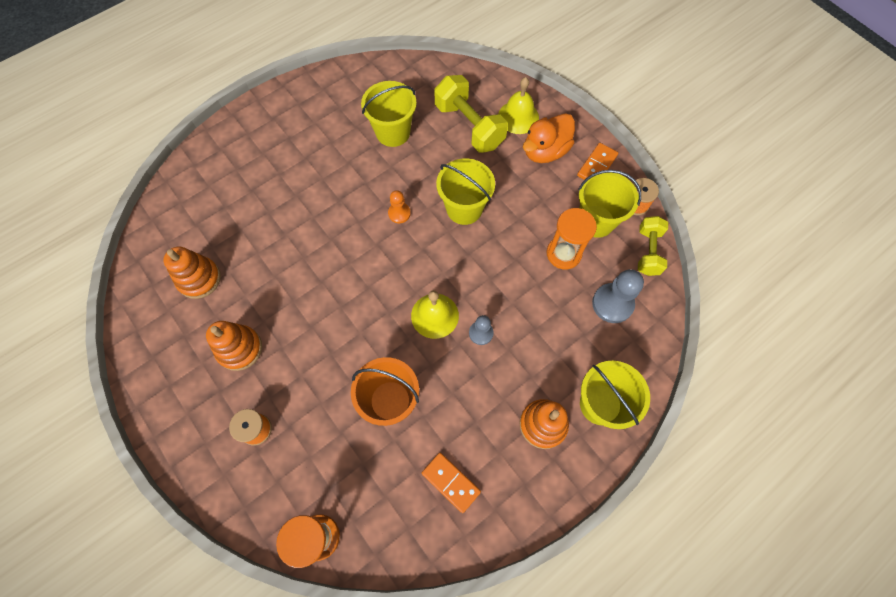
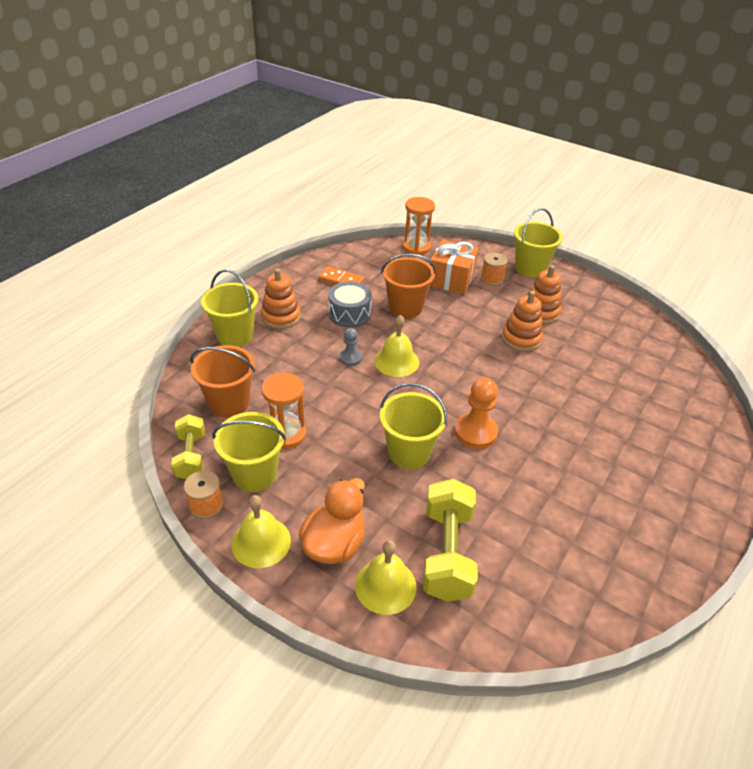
camera: 160 degrees right, 25 degrees down
orange stacking toy [163,247,221,299] -> orange stacking toy moved to [502,291,543,352]
yellow bucket [361,81,416,147] -> yellow bucket moved to [514,208,563,278]
orange pawn [388,190,411,223] -> orange pawn [454,378,498,449], size x1.71
yellow dumbbell [434,75,508,153] -> yellow dumbbell turned 60 degrees clockwise [423,478,478,602]
orange domino [577,143,618,180] -> yellow bell [232,495,291,568]
grey pawn [592,269,644,323] -> orange bucket [190,345,255,418]
none -> grey drum [328,282,372,328]
none -> orange gift [430,239,479,294]

